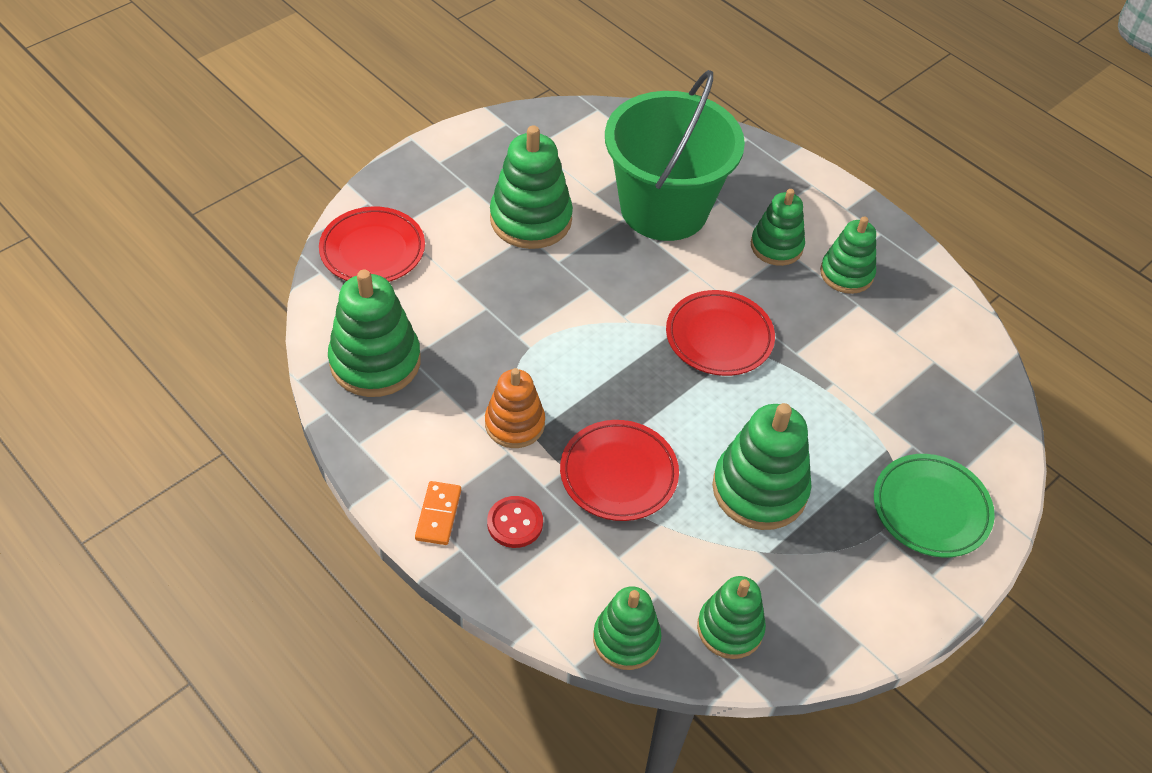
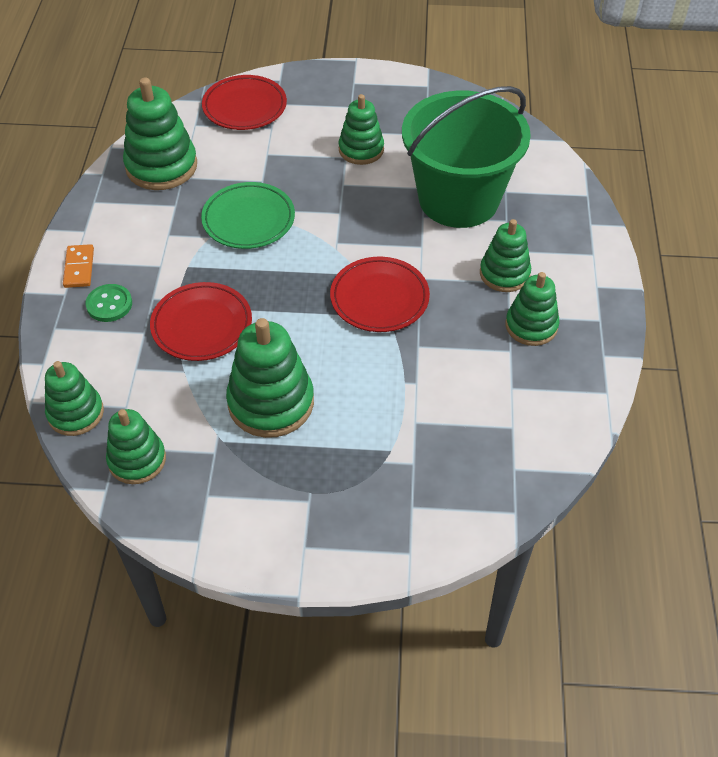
camera: 50 degrees right, 0 degrees up
orange domino [415,481,461,545] -> orange domino turned 60 degrees counterclockwise [63,244,94,288]
orange stacking toy [485,368,545,448] -> none
red button [487,496,543,548] -> green button [86,284,132,322]
green stacking toy [490,125,573,249] -> green stacking toy [339,94,384,165], size x0.64
green plate [874,454,995,557] -> green plate moved to [201,182,295,249]

